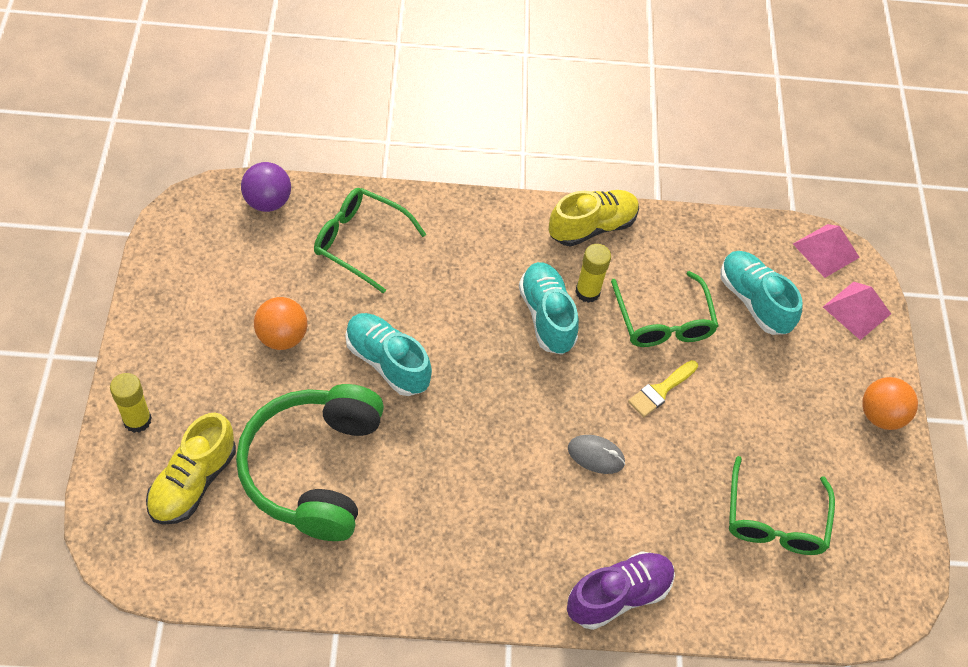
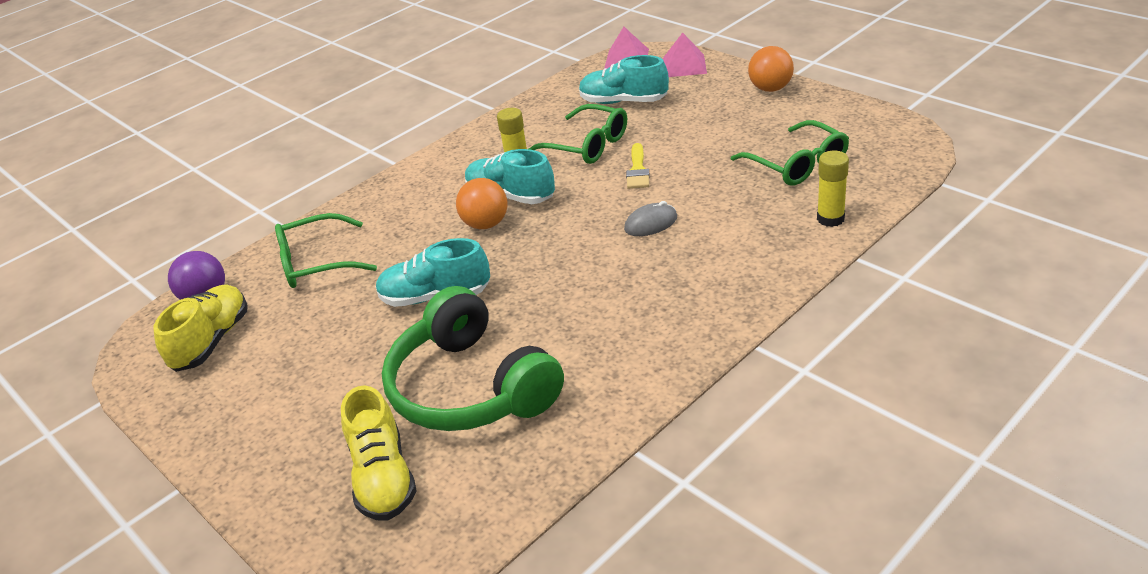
camera: 35 degrees left, 20 degrees down
yellow glue stick [110,373,152,433] -> yellow glue stick moved to [817,151,849,227]
orange ball [254,297,307,350] -> orange ball moved to [456,178,507,229]
yellow shoe [549,190,639,247] -> yellow shoe moved to [154,284,248,372]
purple shoe [567,551,675,630] -> none

